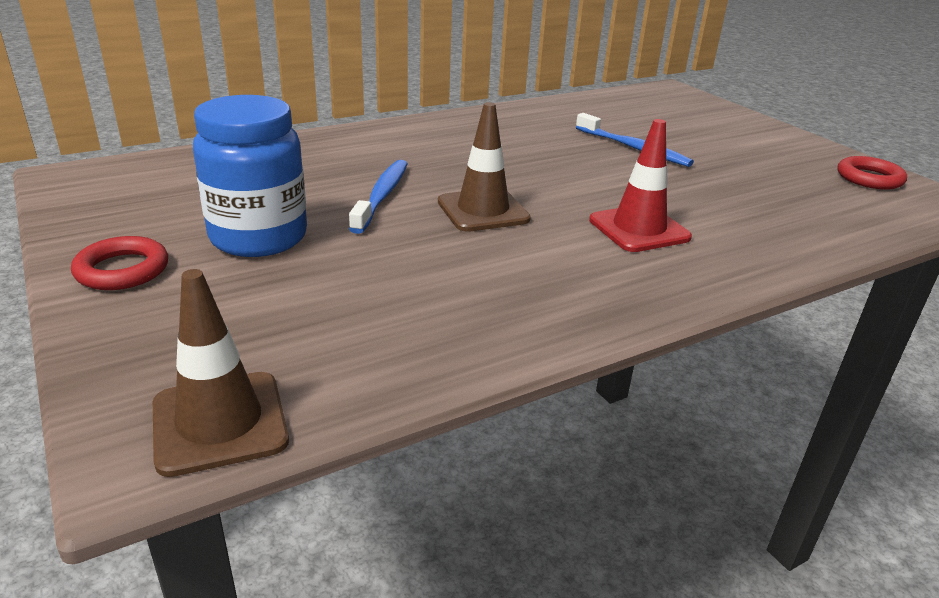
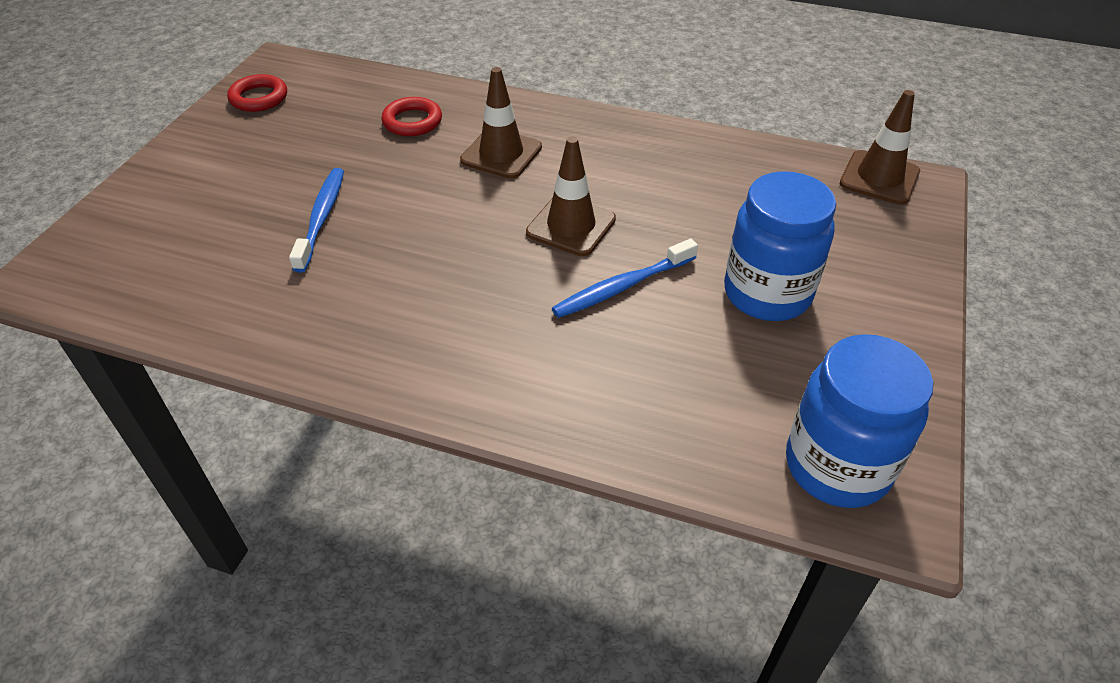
camera: 130 degrees left, 15 degrees up
red ring [71,236,168,290] -> red ring moved to [381,97,442,136]
red traffic cone [589,119,692,252] -> brown traffic cone [460,67,542,179]
none -> blue jar [786,334,933,508]

